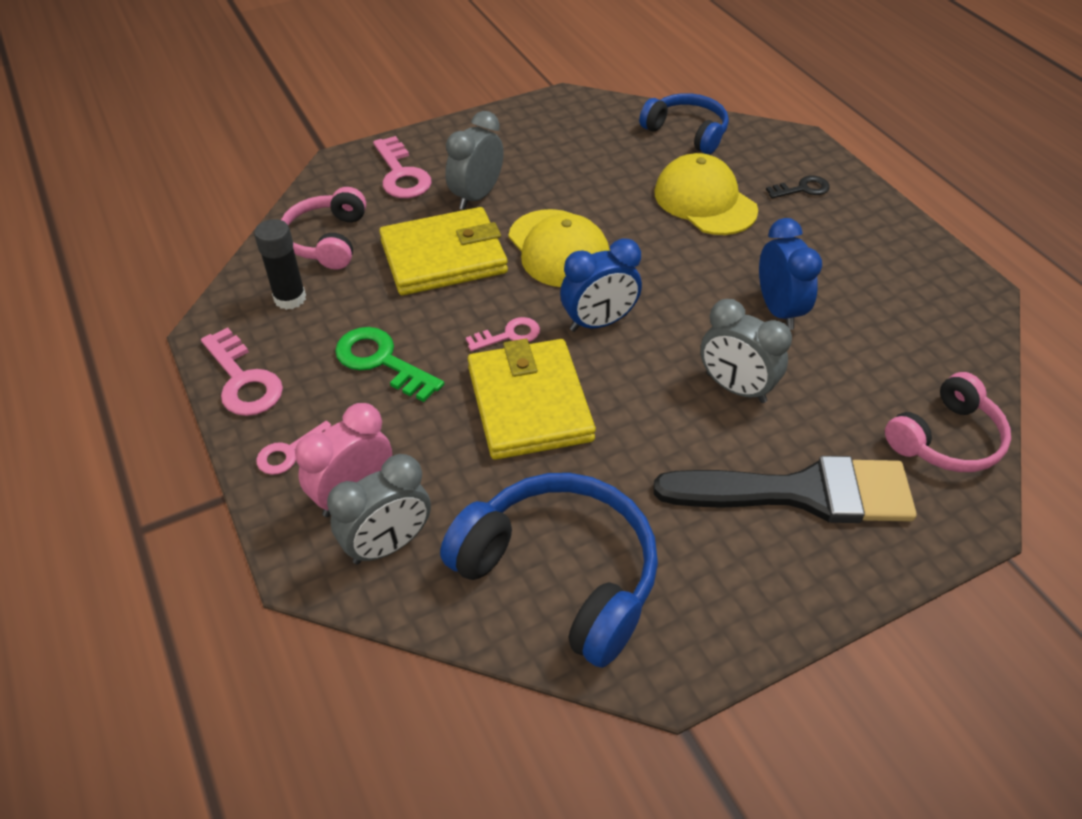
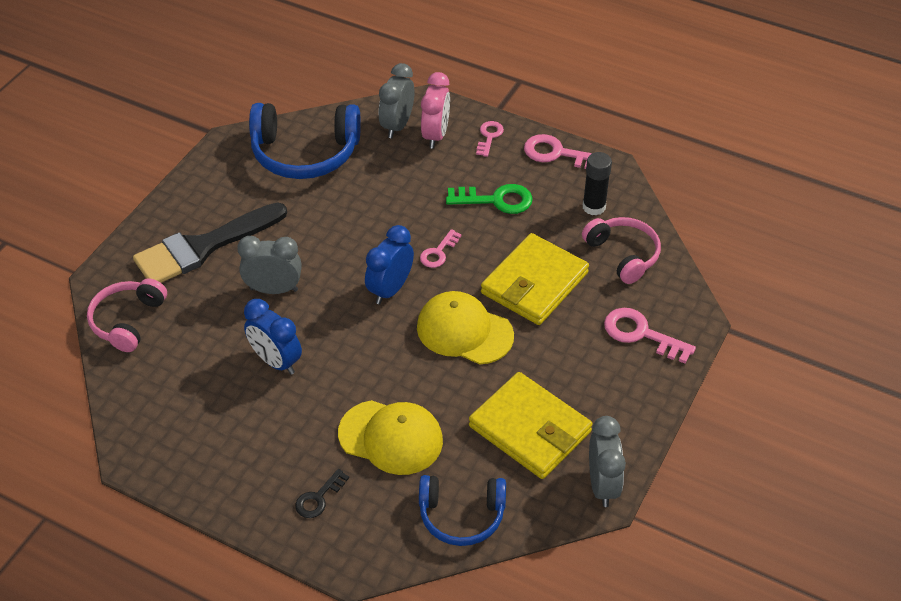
camera: 145 degrees right, 0 degrees up
grey clock [445,111,504,210] -> grey clock moved to [589,416,626,507]
yellow wallet [468,339,596,460] -> yellow wallet moved to [469,372,593,479]

